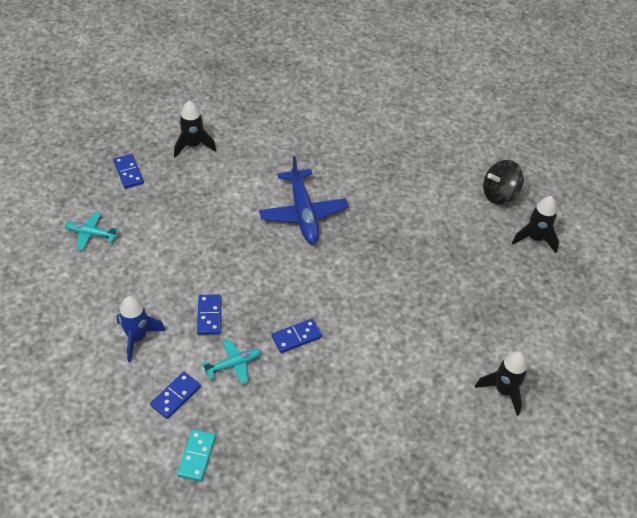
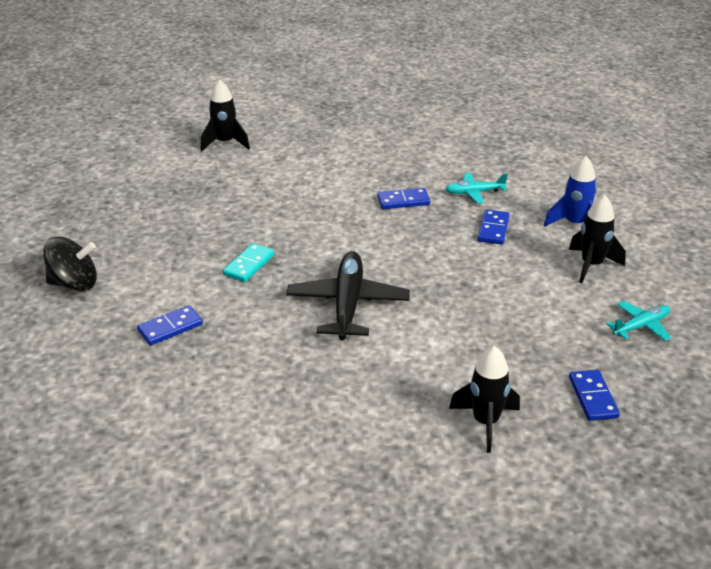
camera: 160 degrees left, 15 degrees down
turquoise plane [65,212,119,250] -> turquoise plane turned 60 degrees counterclockwise [606,301,671,341]
blue domino [150,372,201,419] -> blue domino moved to [137,305,203,345]
turquoise domino [177,429,216,481] -> turquoise domino moved to [223,243,274,282]
blue plane [259,156,349,244] -> black plane [286,251,410,341]
black rocket [512,196,559,253] -> black rocket moved to [569,194,626,283]

